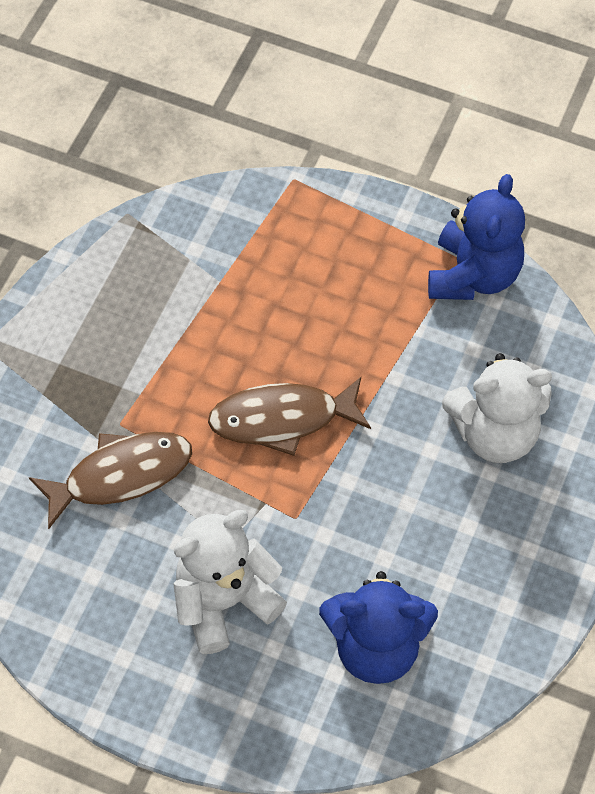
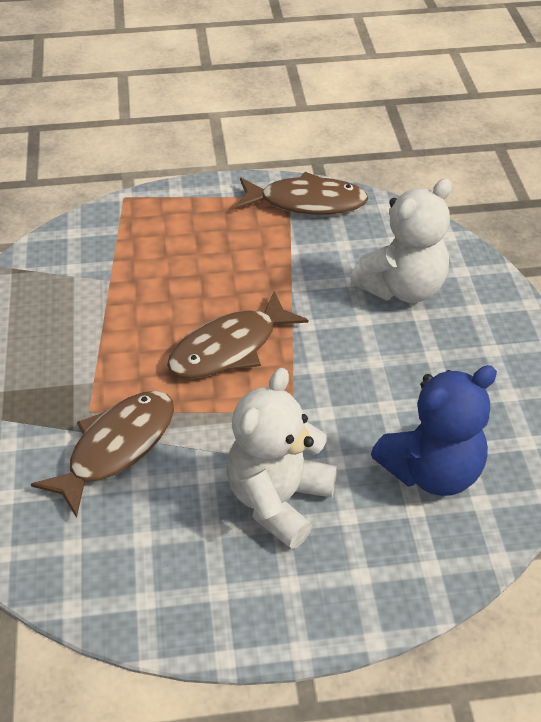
camera: 30 degrees left, 15 degrees down
blue teddy bear [428,174,525,300] -> brown fish [235,172,368,214]

